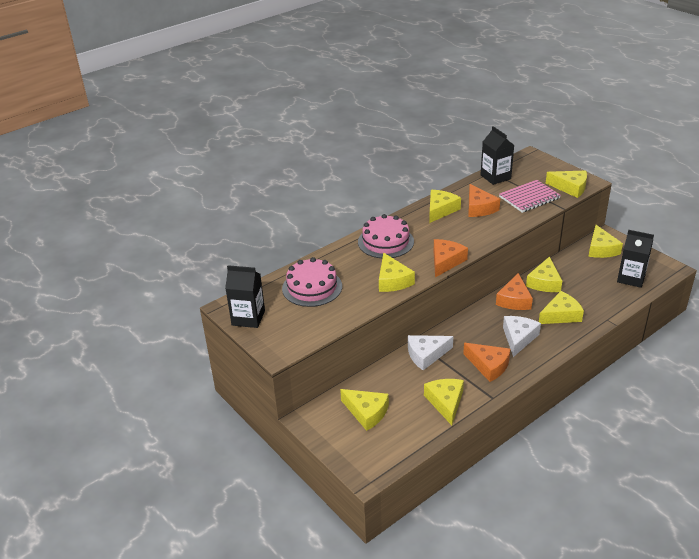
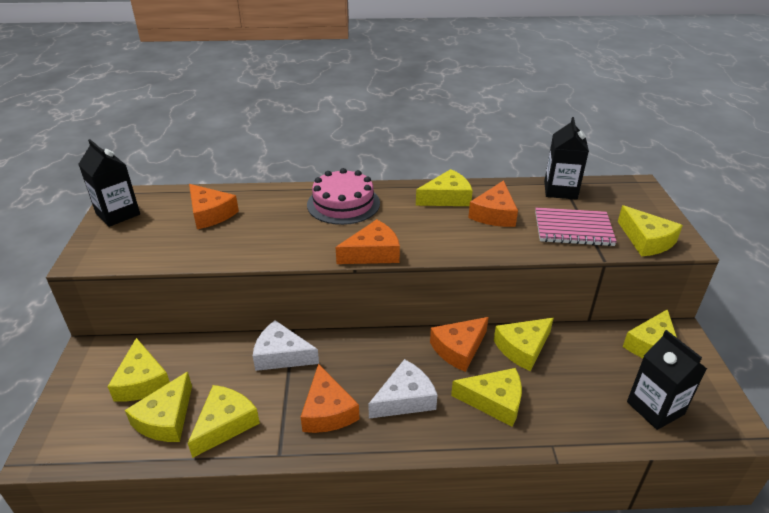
camera: 35 degrees right, 0 degrees up
pink cake [282,257,342,307] -> orange cheese [189,184,239,229]
yellow cheese [379,253,415,292] -> yellow cheese moved to [125,372,192,442]

